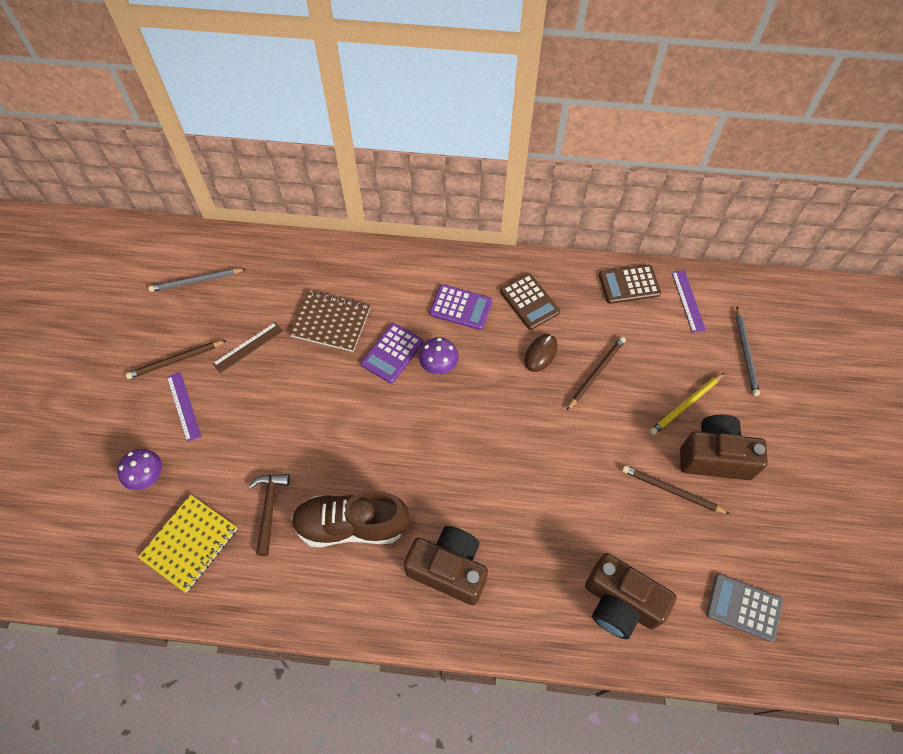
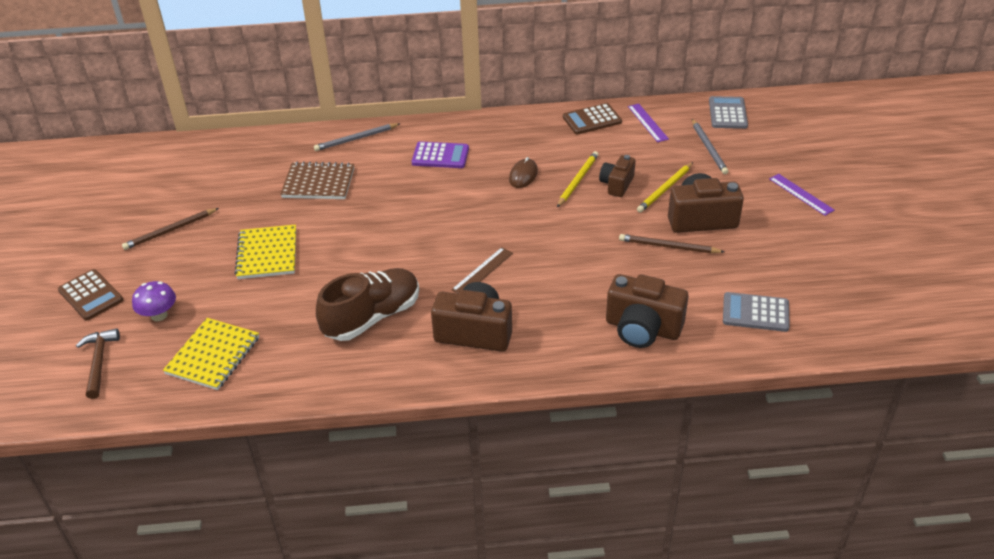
camera: 10 degrees left, 20 degrees down
grey pencil [148,268,246,292] -> grey pencil moved to [314,123,401,151]
purple ruler [167,372,201,442] -> purple ruler moved to [769,174,835,216]
brown ruler [212,322,283,373] -> brown ruler moved to [451,247,513,294]
brown hammer [248,474,290,556] -> brown hammer moved to [76,328,120,399]
brown shoe [291,490,410,547] -> brown shoe turned 150 degrees clockwise [316,268,419,341]
purple calculator [361,323,423,383] -> none
purple mushroom [419,337,459,374] -> none
brown calculator [500,273,560,330] -> brown calculator moved to [58,269,123,321]
brown pencil [566,336,626,411] -> yellow pencil [557,151,599,207]
none -> yellow notebook [235,224,296,279]
none -> brown camera [599,155,636,197]
none -> grey calculator [709,96,748,129]

